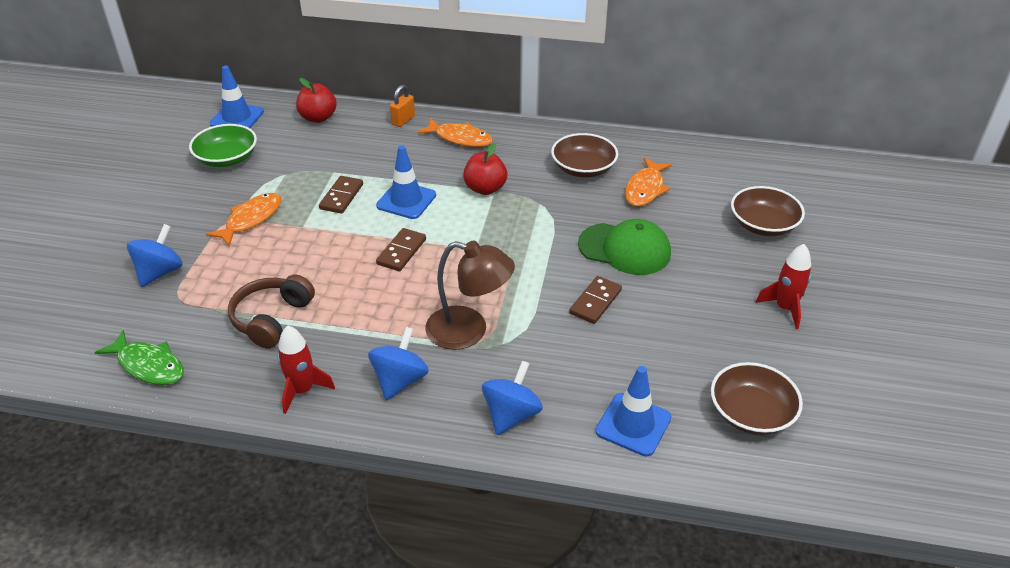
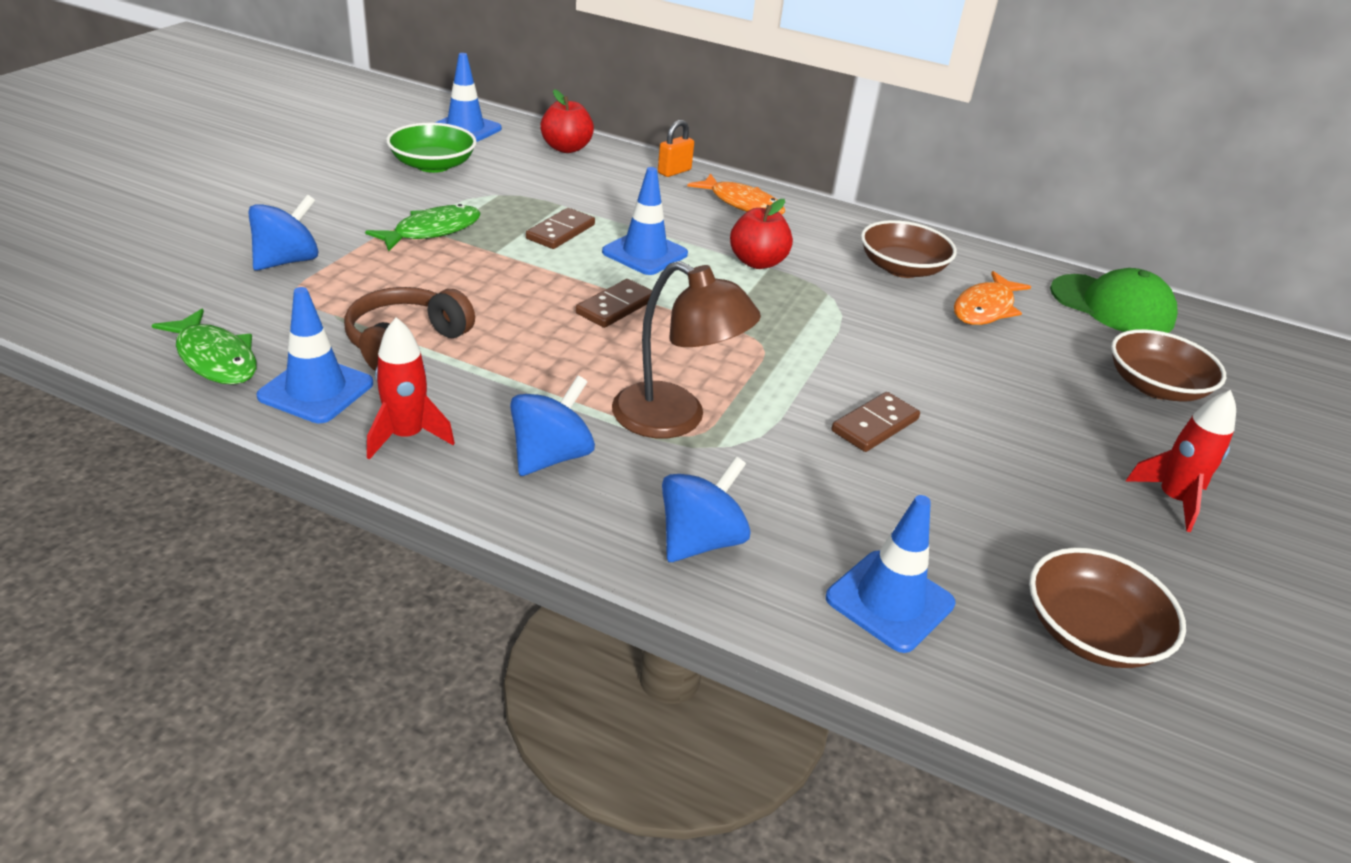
camera: 10 degrees right, 5 degrees down
orange fish [206,193,281,246] -> green fish [365,204,481,251]
green cap [578,219,671,275] -> green cap moved to [1050,268,1178,333]
none -> blue traffic cone [256,287,373,423]

